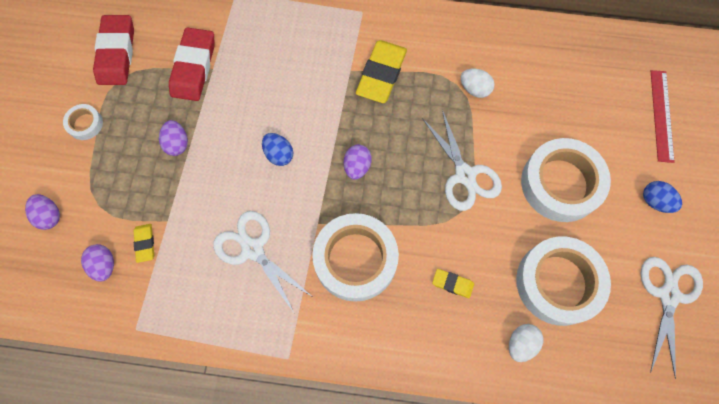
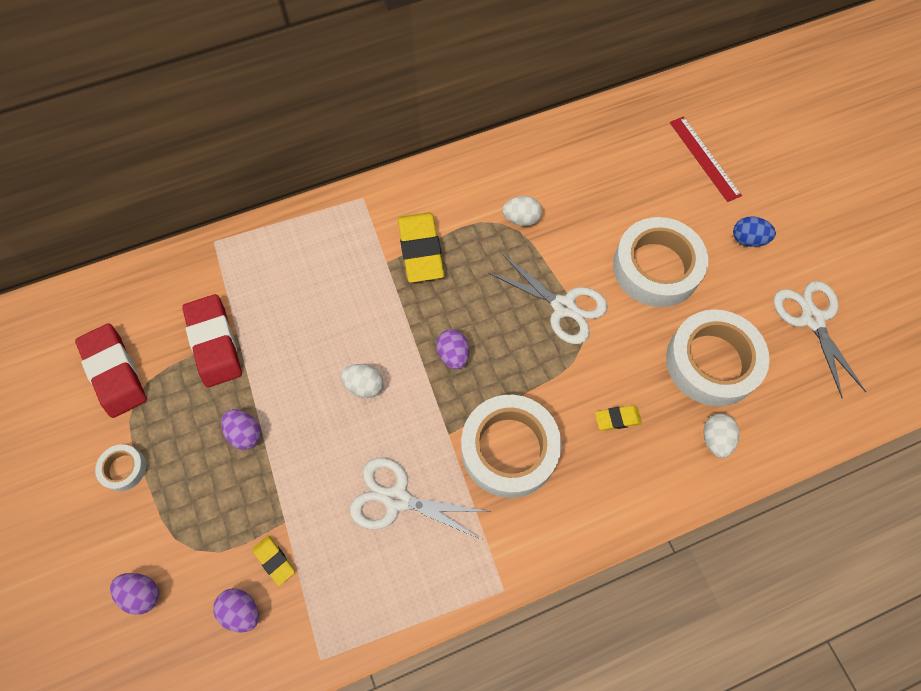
camera: 30 degrees left, 5 degrees down
blue egg [262,133,293,166] -> white egg [341,364,384,398]

